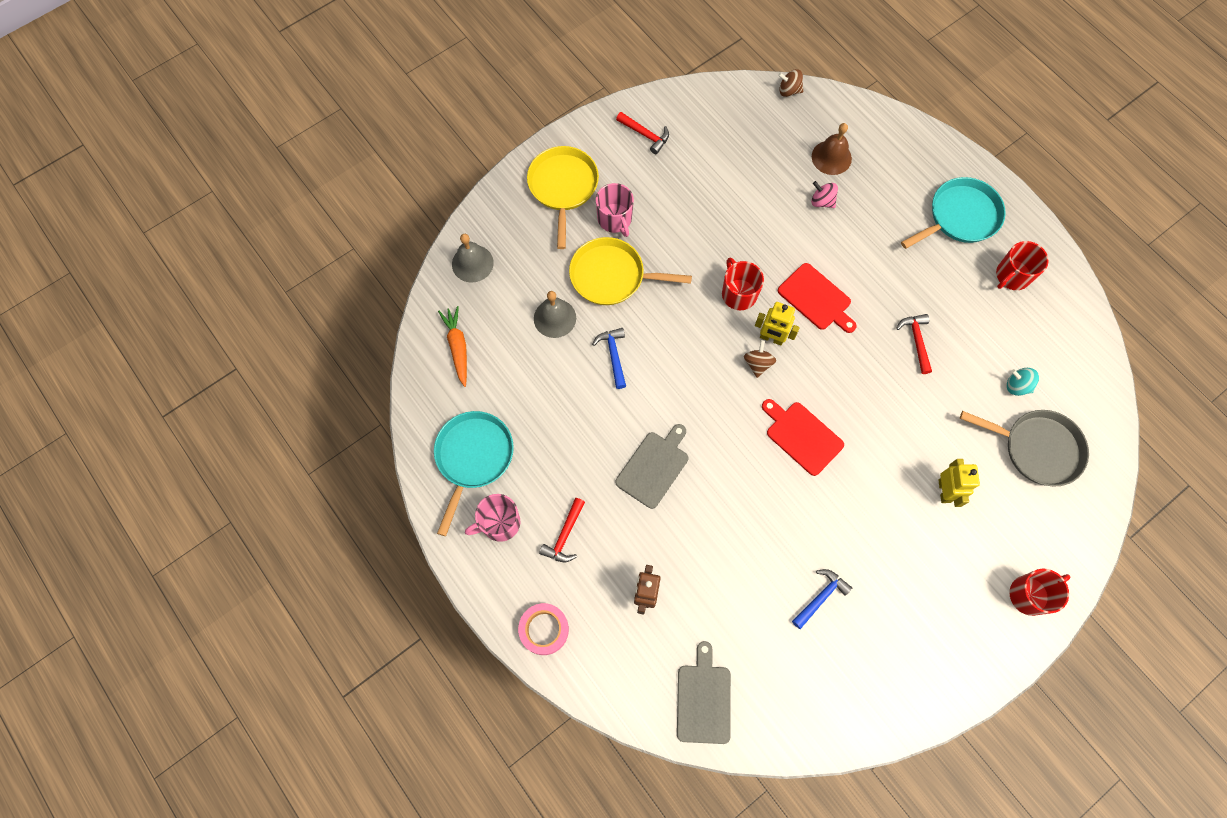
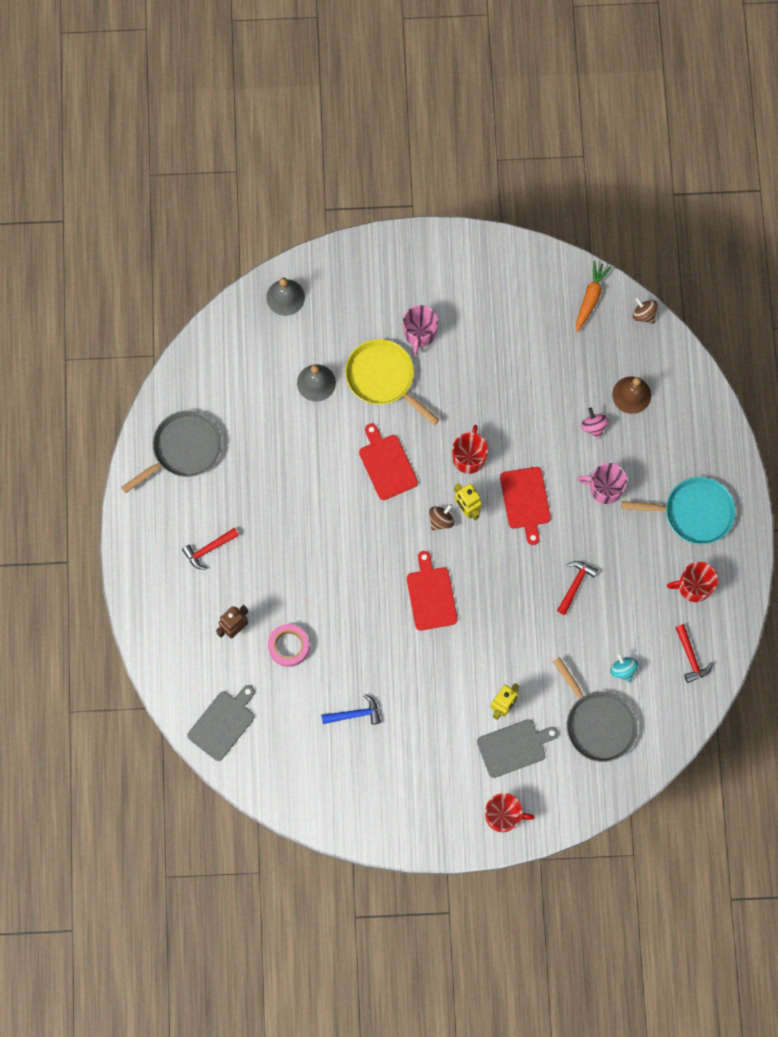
camera: 35 degrees right, 5 degrees up
turquoise pan [434,411,514,536] -> grey pan [121,410,222,493]
orange carrot [438,306,467,387] -> orange carrot moved to [576,261,611,332]
pink mug [465,494,520,542] -> pink mug moved to [578,463,627,504]
pink tape [518,603,569,655] -> pink tape moved to [268,624,310,667]
yellow pan [527,146,599,249] -> none
blue hammer [592,328,626,389] -> none
grey cutting board [615,424,688,509] -> grey cutting board moved to [477,719,559,778]
red hammer [616,112,669,154] -> red hammer moved to [675,624,713,683]
none -> red cutting board [359,423,418,500]

